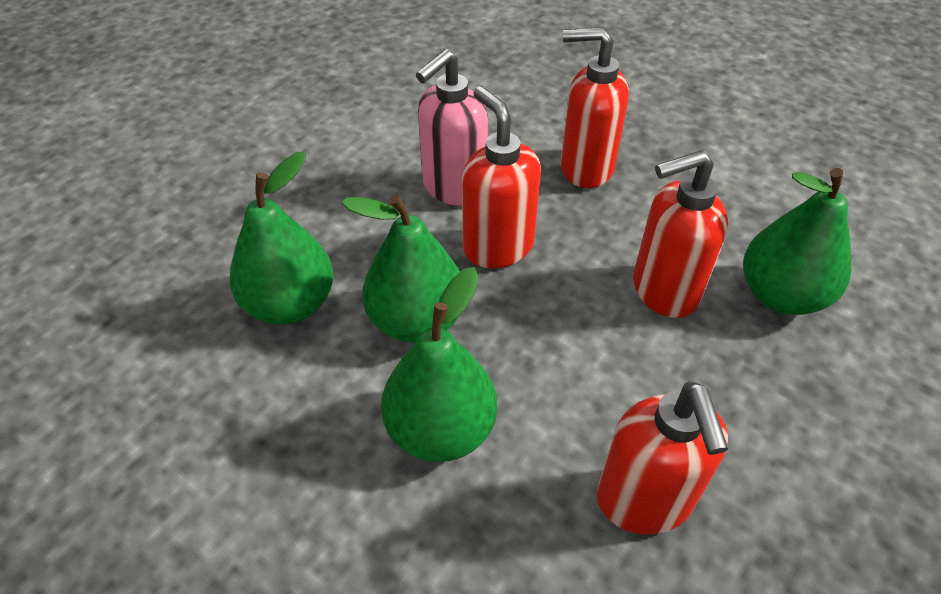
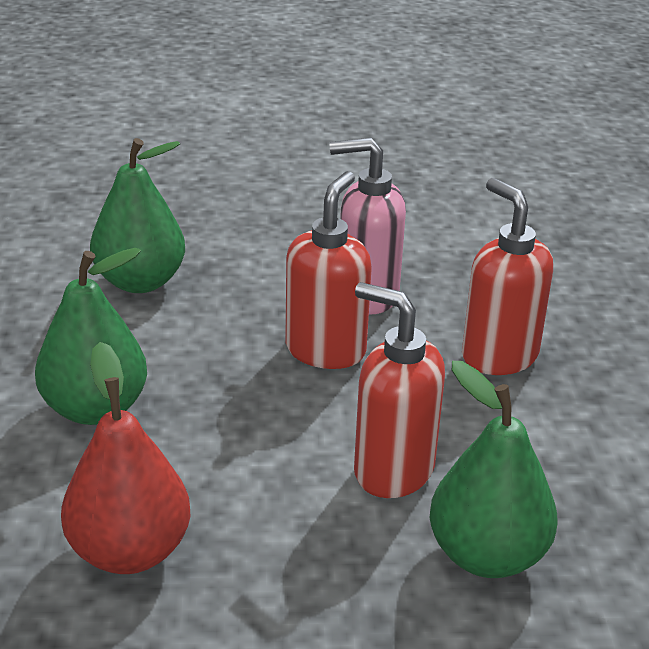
camera: 50 degrees right, 15 degrees down
green pear [342,194,460,342] -> none
red soap dispenser [597,381,728,535] -> red pear [61,342,190,574]

